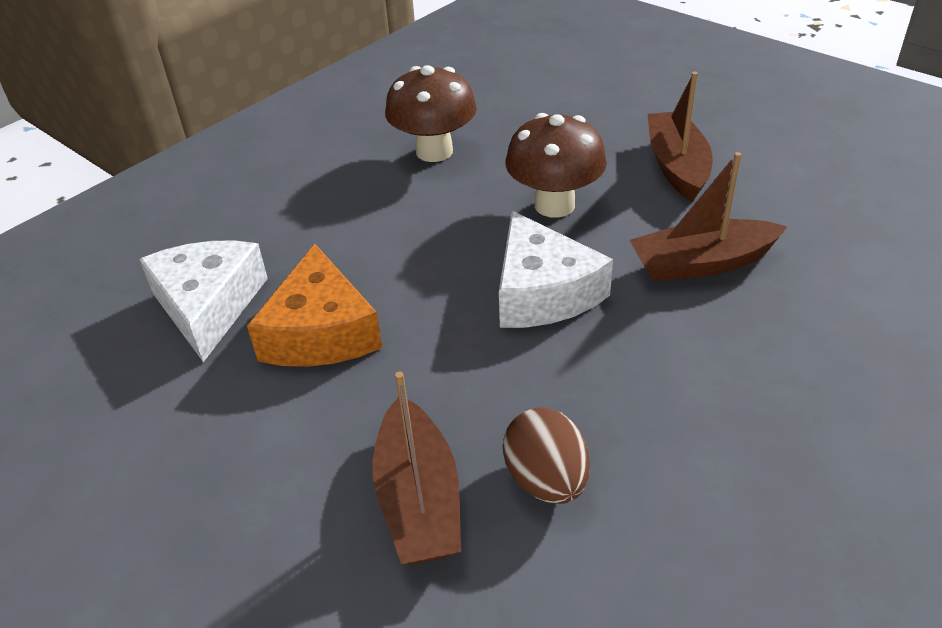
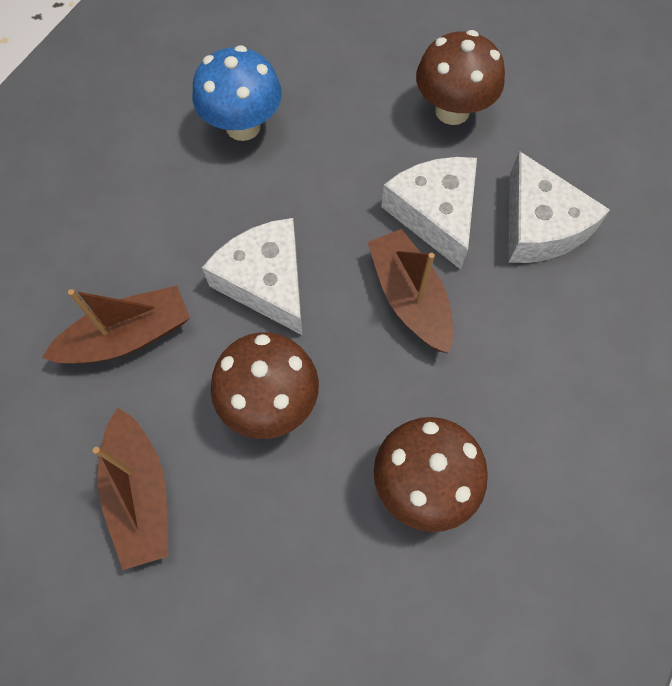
camera: 165 degrees right, 25 degrees up
orange cheese [247,244,382,367] -> white cheese [381,157,477,269]
brown boat [373,372,461,564] -> brown boat moved to [367,229,454,354]
brown egg [503,407,590,504] -> blue mushroom [193,45,282,141]
none -> brown mushroom [416,30,505,125]

